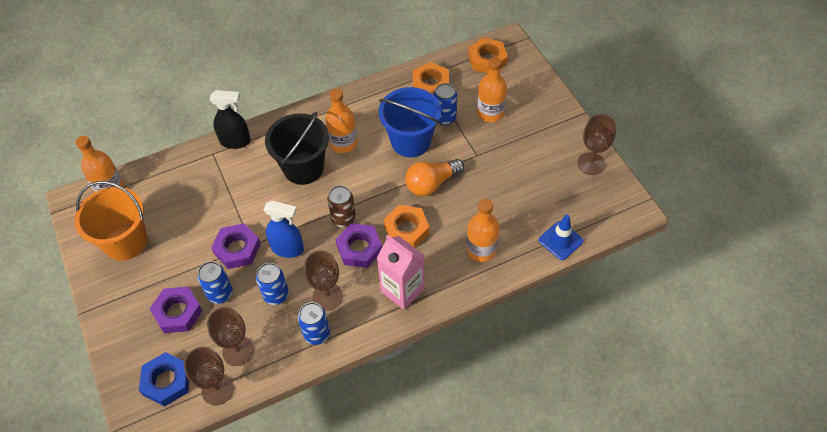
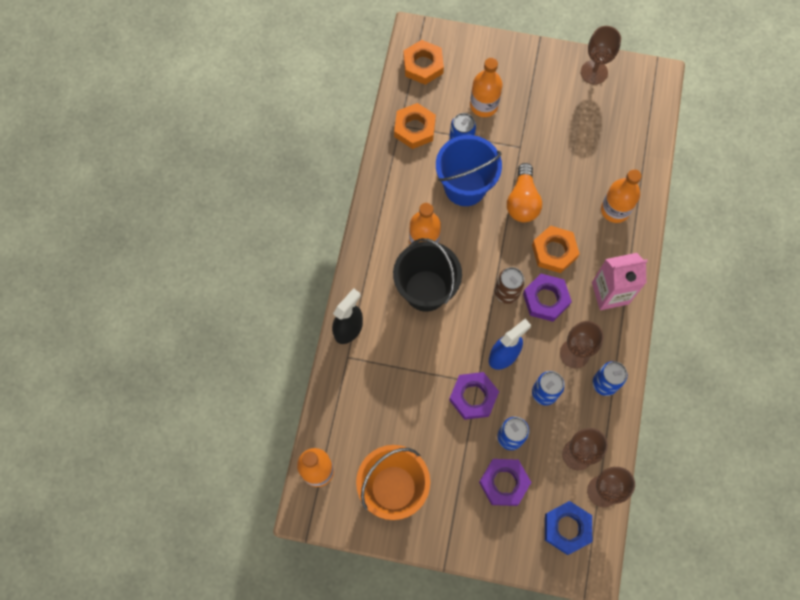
camera: 55 degrees left, 15 degrees up
blue traffic cone [539,214,584,260] -> none

